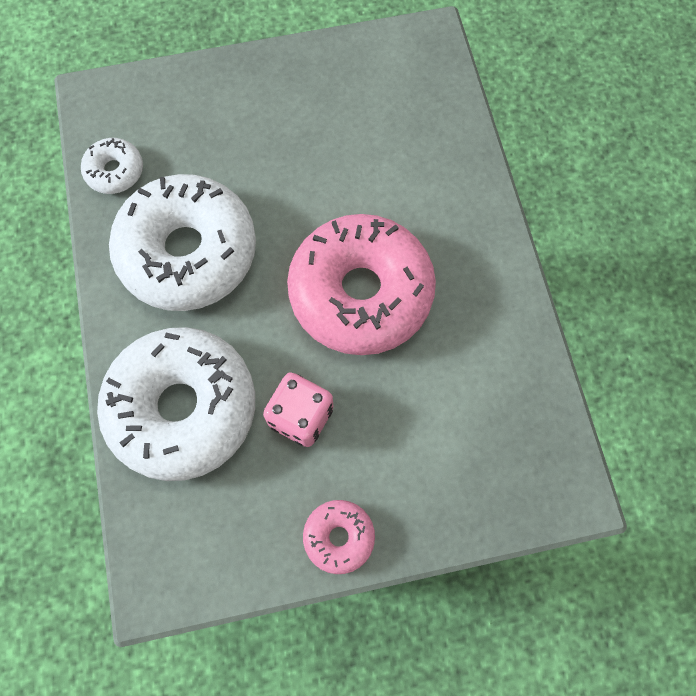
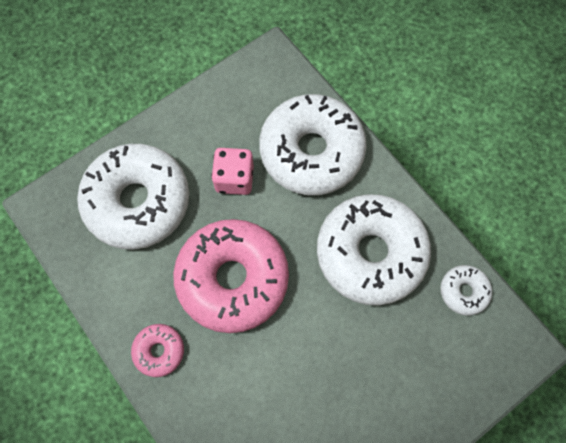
camera: 155 degrees right, 0 degrees up
pink donut [303,500,375,574] -> pink donut moved to [131,324,184,377]
none -> white donut [77,144,189,250]

